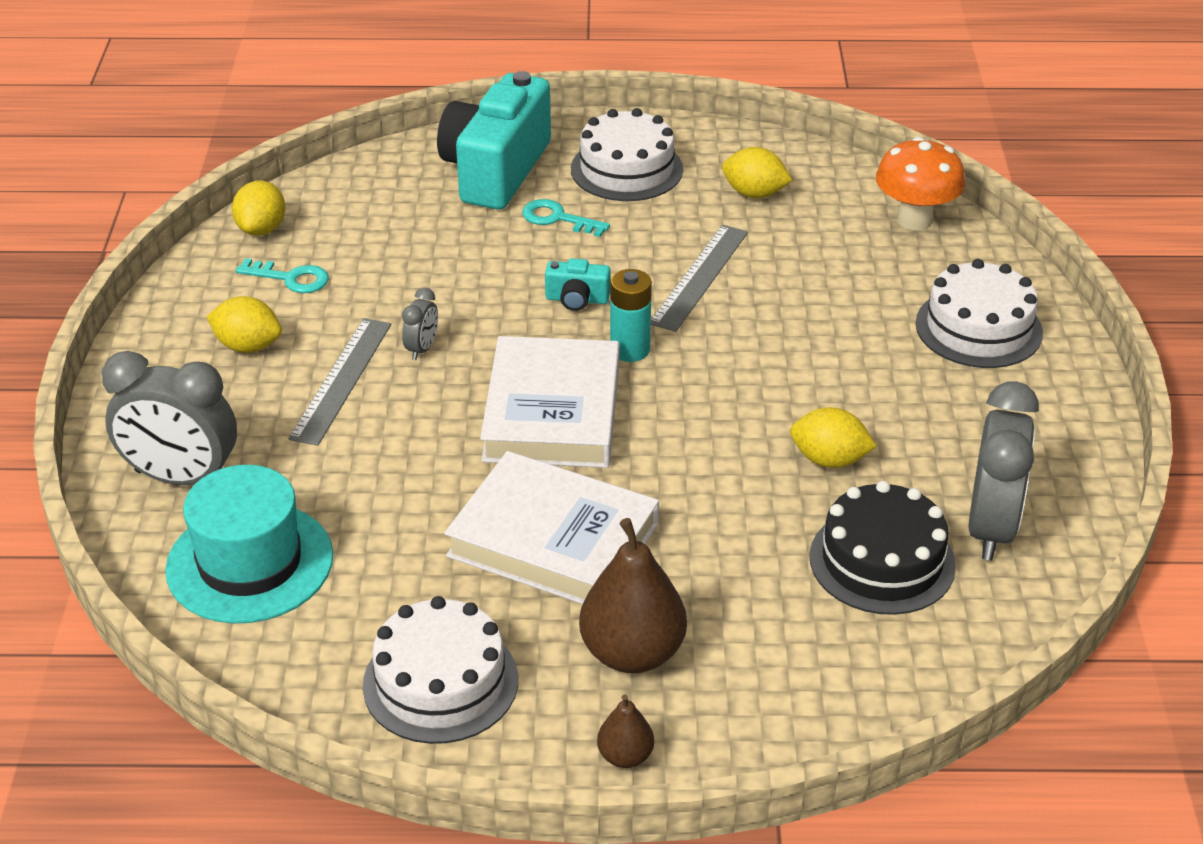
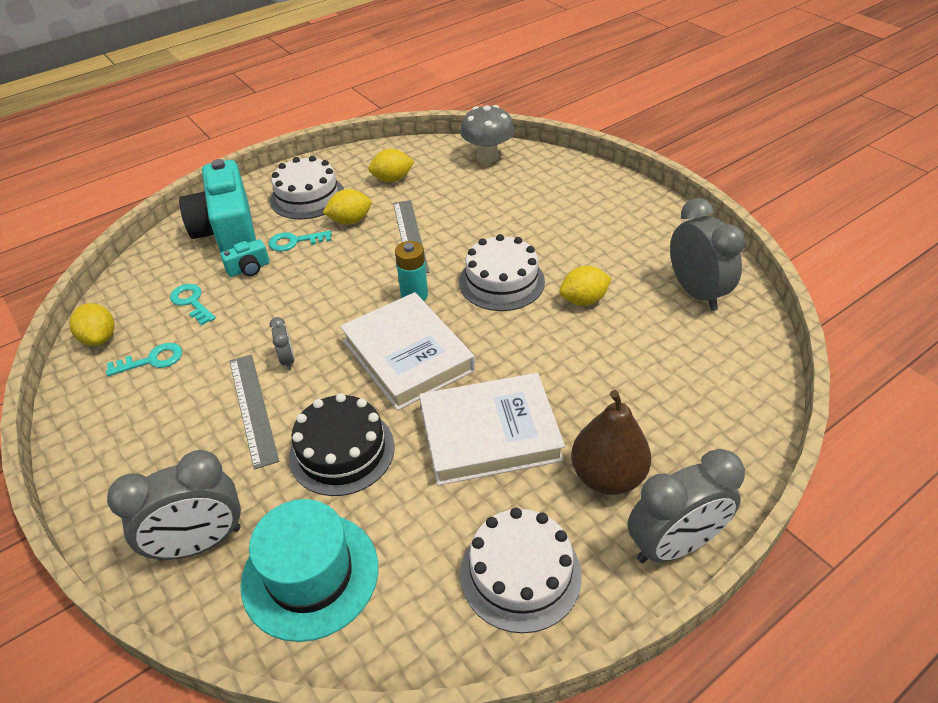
camera: 35 degrees left, 5 degrees up
yellow lemon [207,296,282,353] -> yellow lemon moved to [323,189,372,224]
turquoise camera [545,258,610,311] -> turquoise camera moved to [220,239,270,277]
brown pear [597,694,654,768] -> grey clock [628,449,745,563]
black cake [810,481,956,615] -> black cake moved to [289,393,395,496]
orange mushroom [876,137,965,230] -> grey mushroom [460,105,514,163]
white cake [916,259,1043,368] -> white cake moved to [459,234,545,311]
none -> turquoise key [170,284,216,326]

